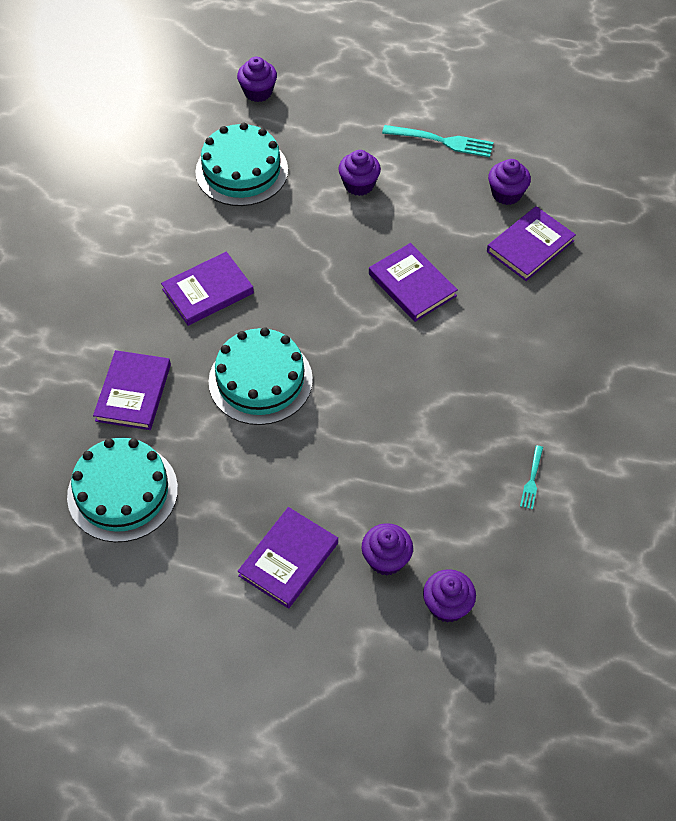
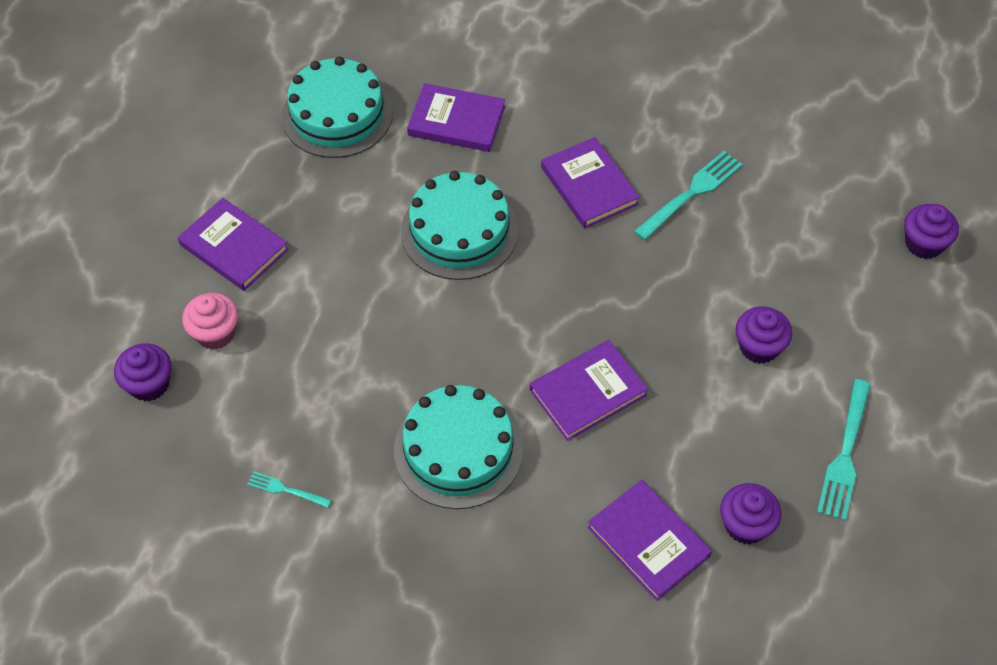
camera: 95 degrees right, 0 degrees up
turquoise cake [195,123,288,206] -> turquoise cake moved to [394,385,523,509]
purple cupcake [362,523,413,576] -> pink cupcake [182,293,238,349]
none -> turquoise fork [634,151,743,240]

